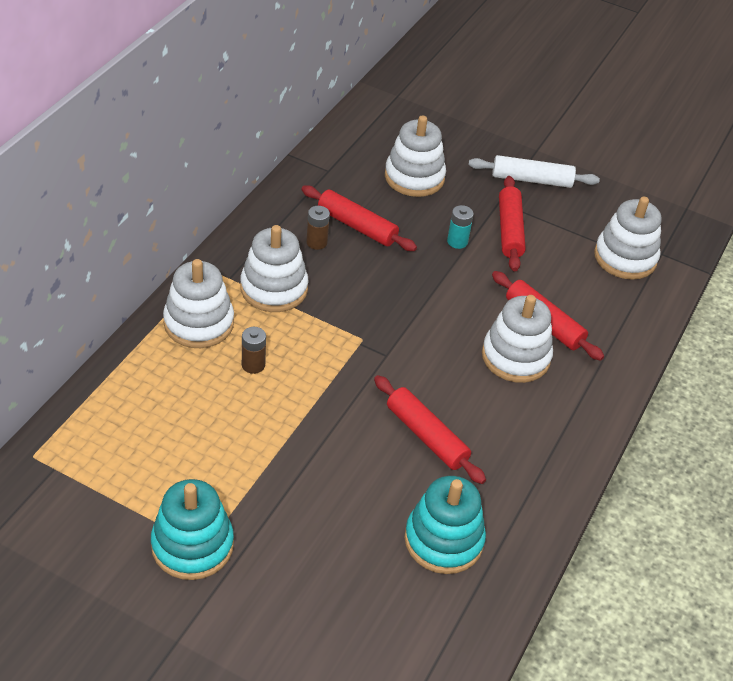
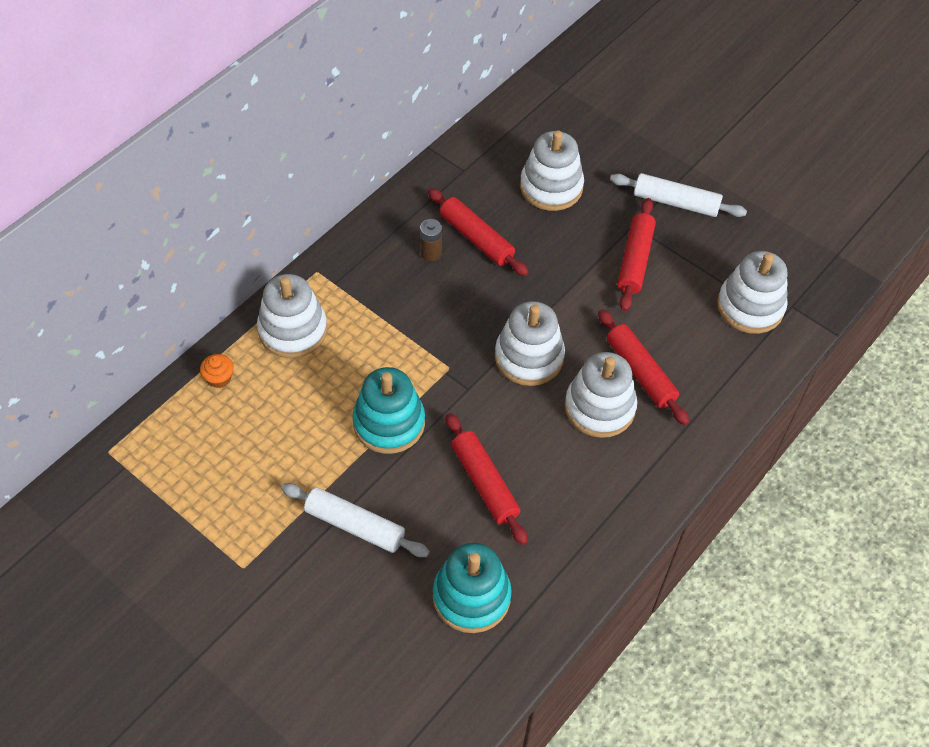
camera: 15 degrees right, 10 degrees up
turquoise stacking toy [151,479,234,580] -> turquoise stacking toy moved to [352,367,425,454]
white stacking toy [240,225,308,312] -> white stacking toy moved to [495,301,565,386]
brown battery [242,327,266,374] -> none
turquoise battery [447,205,474,249] -> none
none -> orange cupcake [200,354,234,388]
none -> white rolling pin [281,483,430,557]

